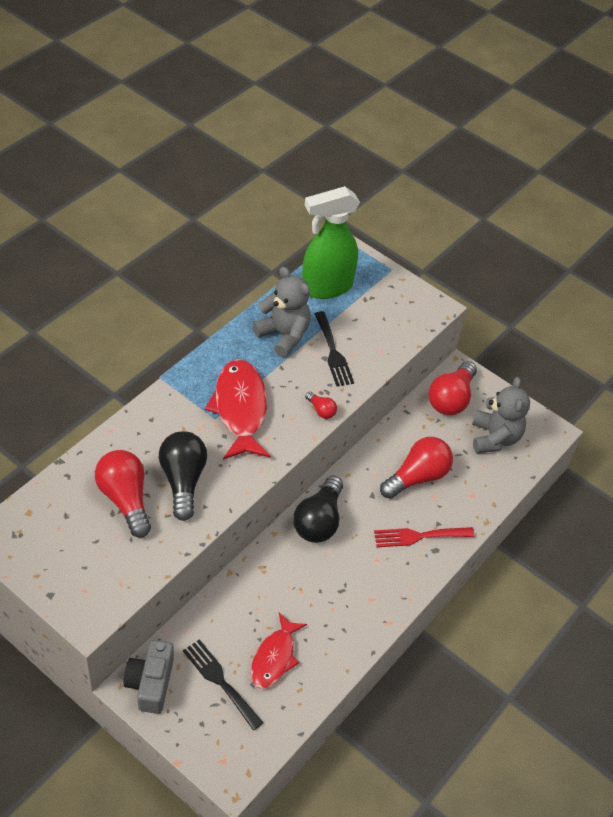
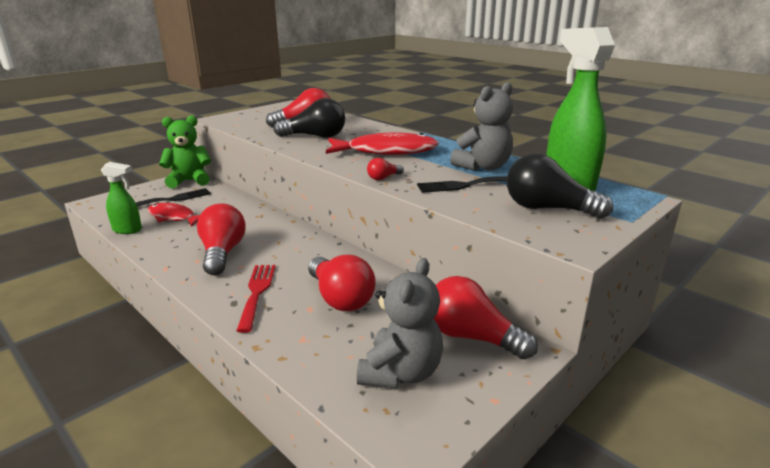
camera: 100 degrees right, 25 degrees down
grey camera [123,640,174,714] -> green teddy bear [159,115,211,188]
black light bulb [293,476,343,543] -> black light bulb moved to [507,154,613,219]
grey teddy bear [472,377,530,453] -> grey teddy bear turned 75 degrees counterclockwise [357,258,443,388]
none -> green spray bottle [101,162,142,234]
none -> red light bulb [197,203,246,275]

